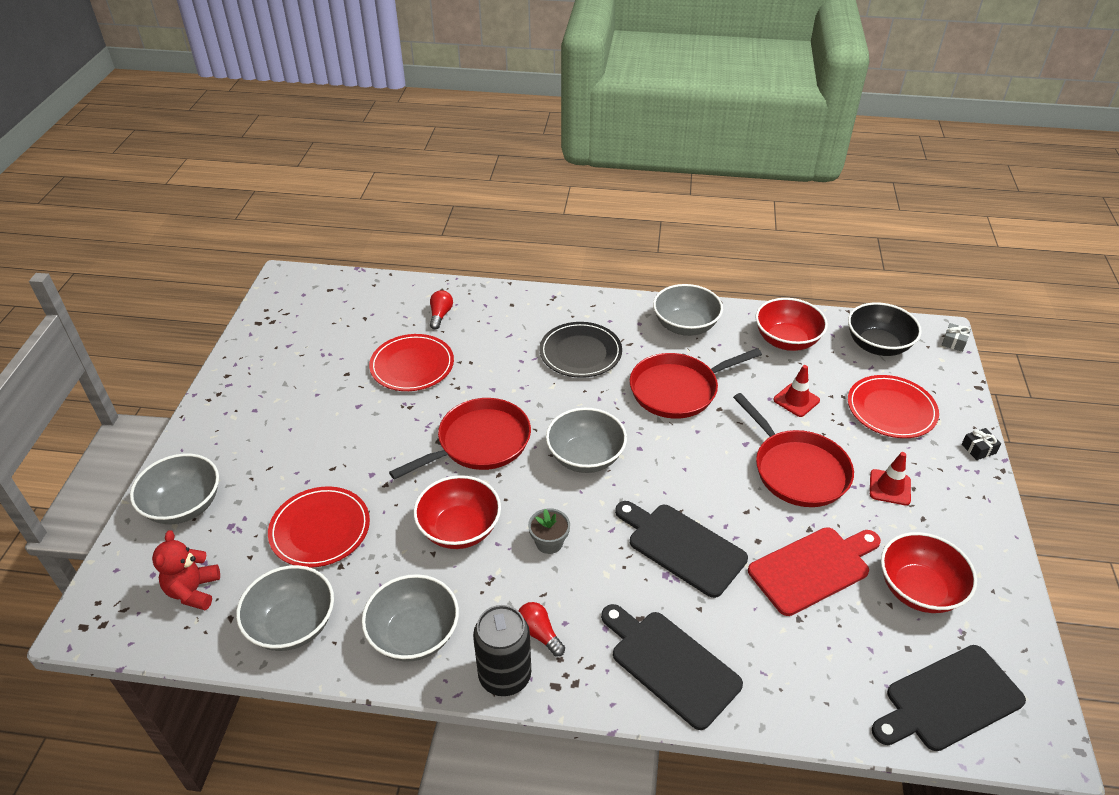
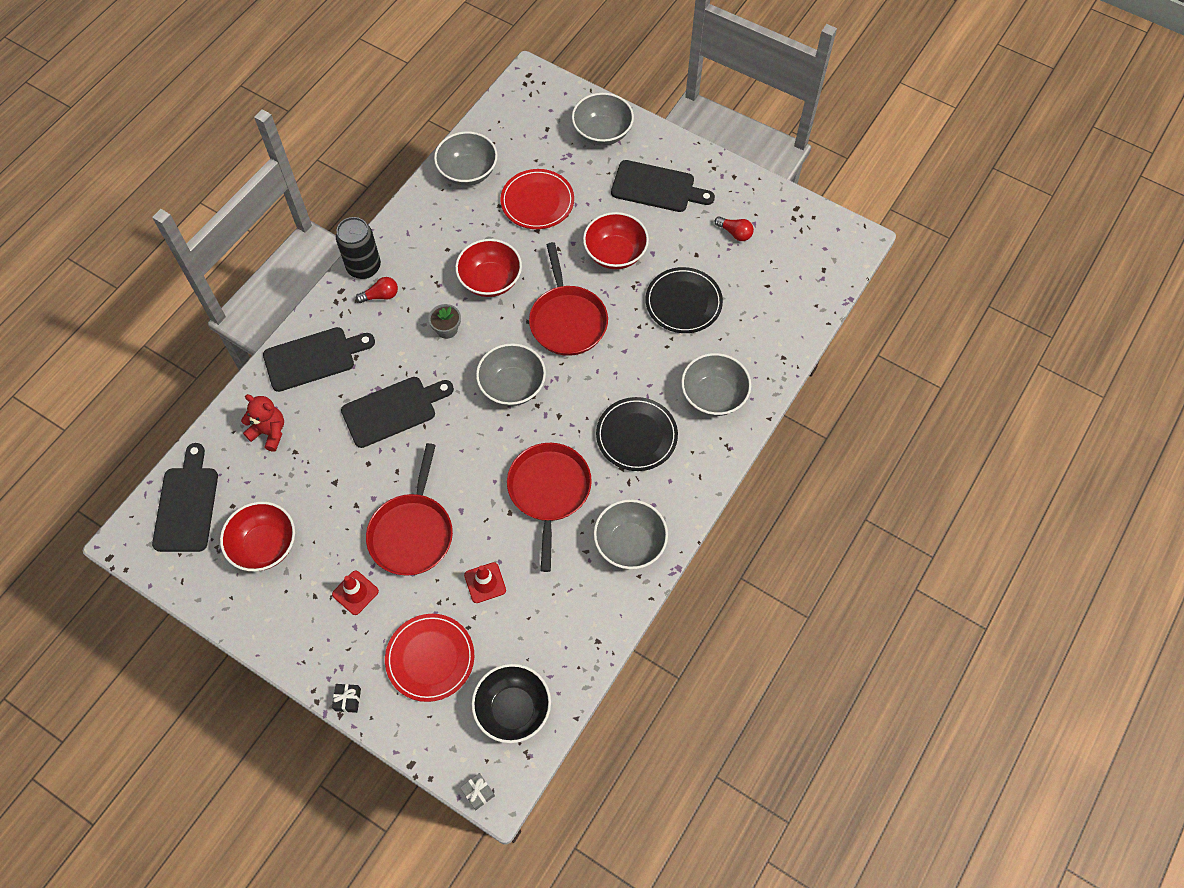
camera: 115 degrees right, 20 degrees up
red teddy bear [152,530,220,610] -> red teddy bear moved to [241,394,284,452]
grey bowl [362,574,459,662] -> grey bowl moved to [681,353,751,416]
red plate [369,334,454,391] -> black plate [645,267,723,333]
red light bulb [430,290,453,329] -> red light bulb moved to [714,216,754,241]
red pan [733,393,854,507] -> red pan turned 75 degrees counterclockwise [366,443,453,576]
red cutting board [748,527,881,616] -> none
red bowl [755,298,828,351] -> red bowl moved to [583,212,649,269]
none -> black cutting board [611,160,715,212]

